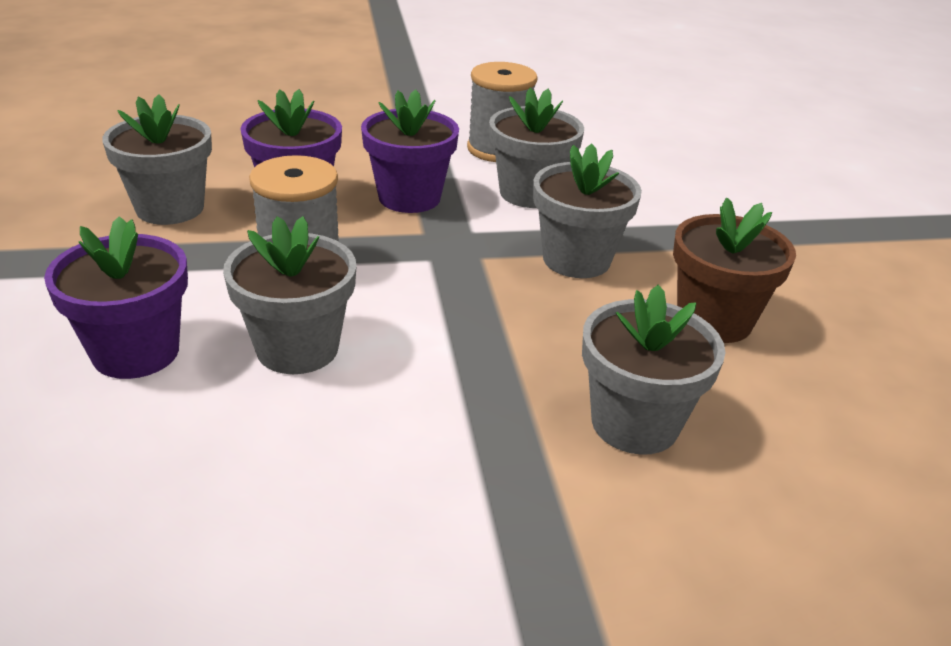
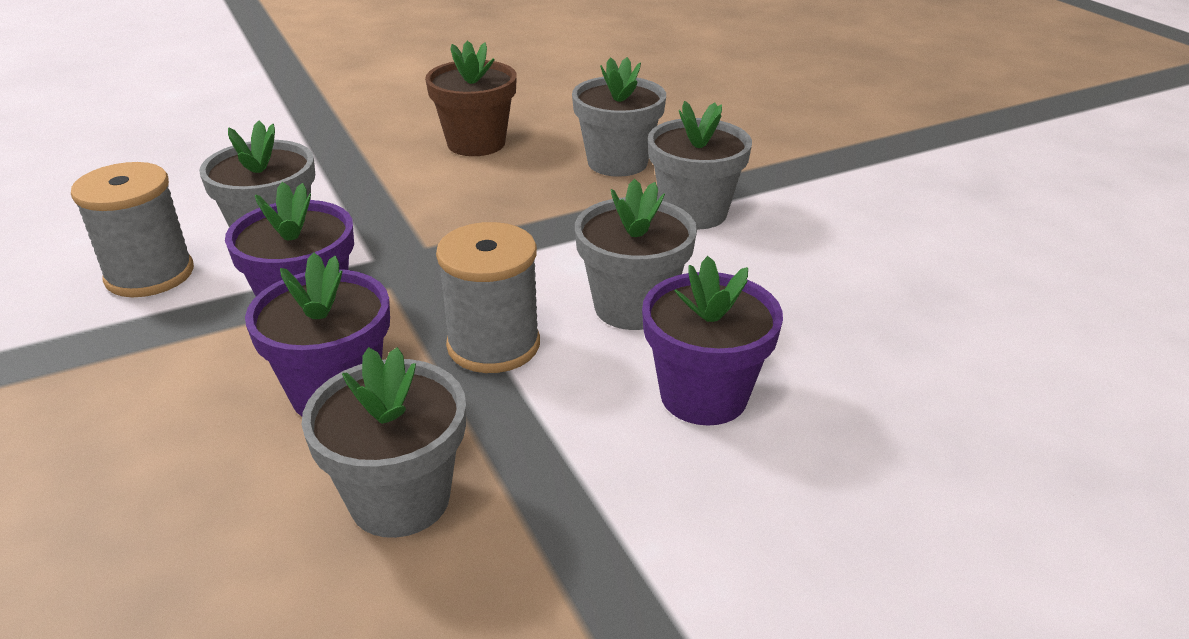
camera: 105 degrees left, 0 degrees up
grey flower pot [533,143,642,278] -> grey flower pot moved to [648,101,752,229]

